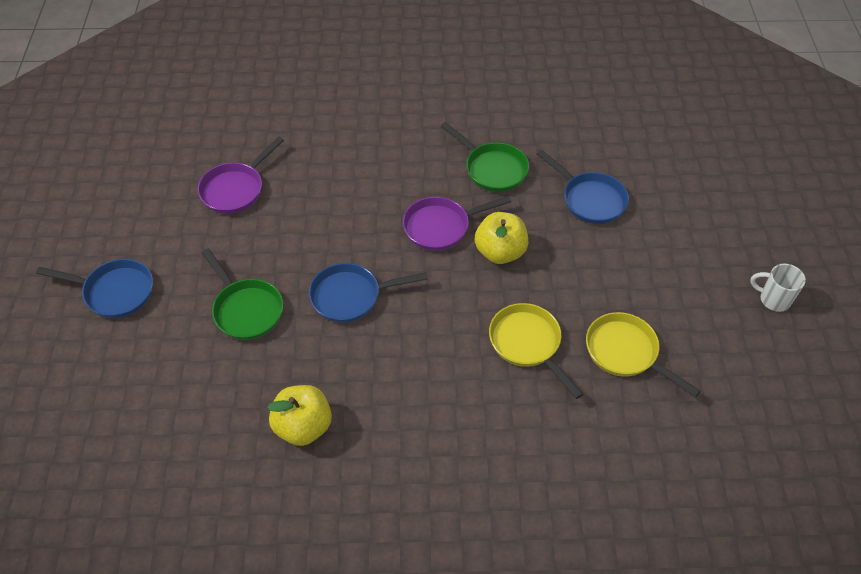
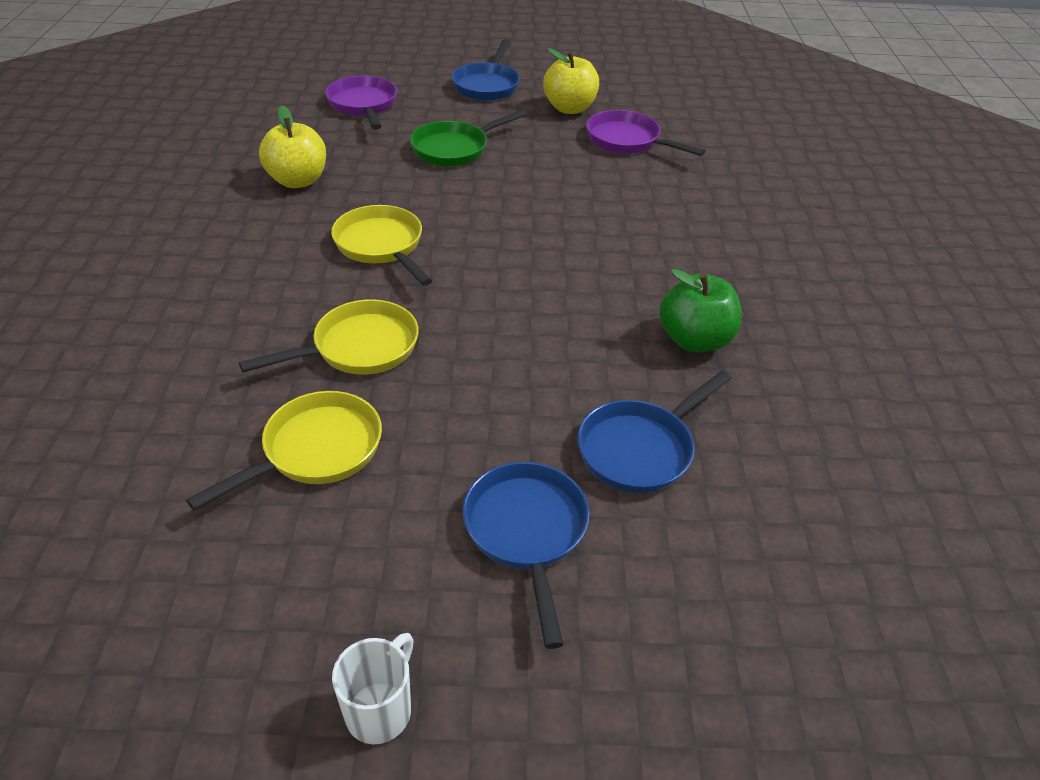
camera: 90 degrees right, 10 degrees down
blue pan [309,263,428,323] -> blue pan moved to [463,462,590,649]
purple pan [402,196,511,251] -> purple pan moved to [325,76,397,130]
green pan [440,122,529,192] -> green apple [659,269,741,352]
yellow apple [475,212,528,264] -> yellow apple moved to [543,48,599,114]
none -> yellow pan [331,205,433,286]

